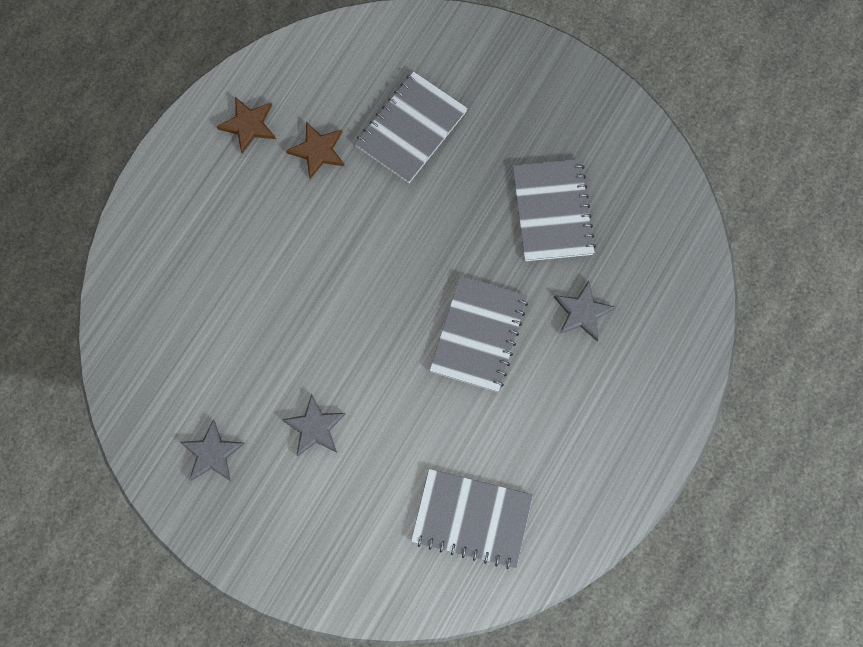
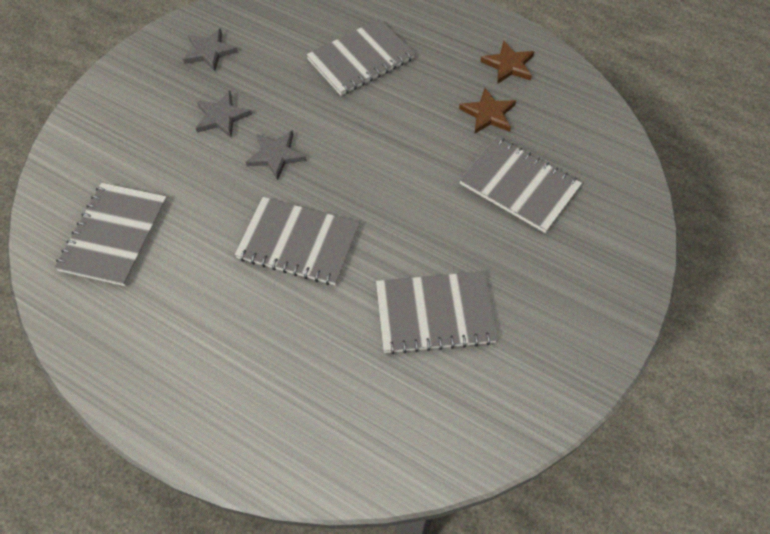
camera: 90 degrees right, 15 degrees down
grey star [554,281,616,341] -> grey star moved to [246,130,306,181]
none -> grey notebook [306,19,415,96]

